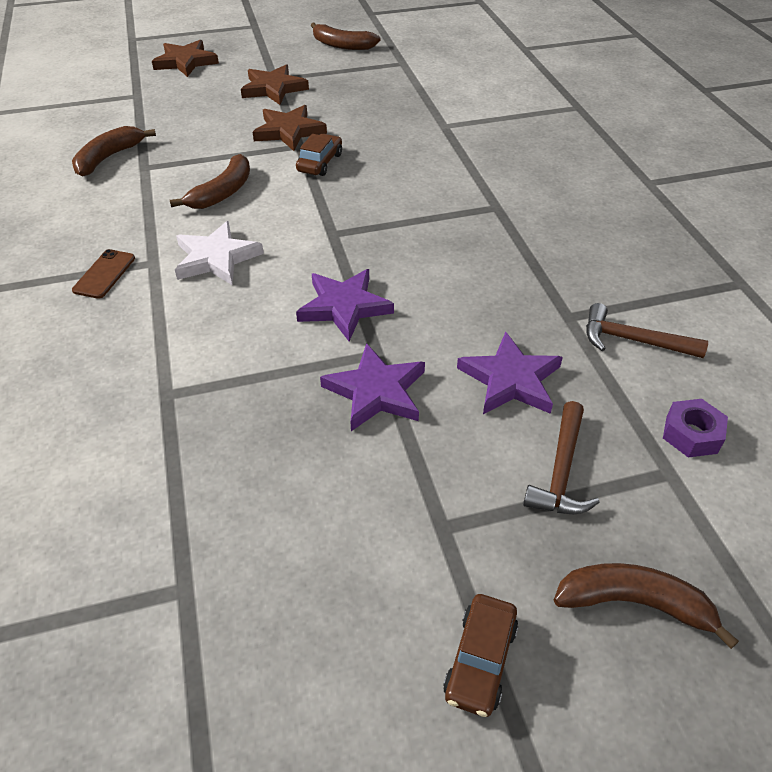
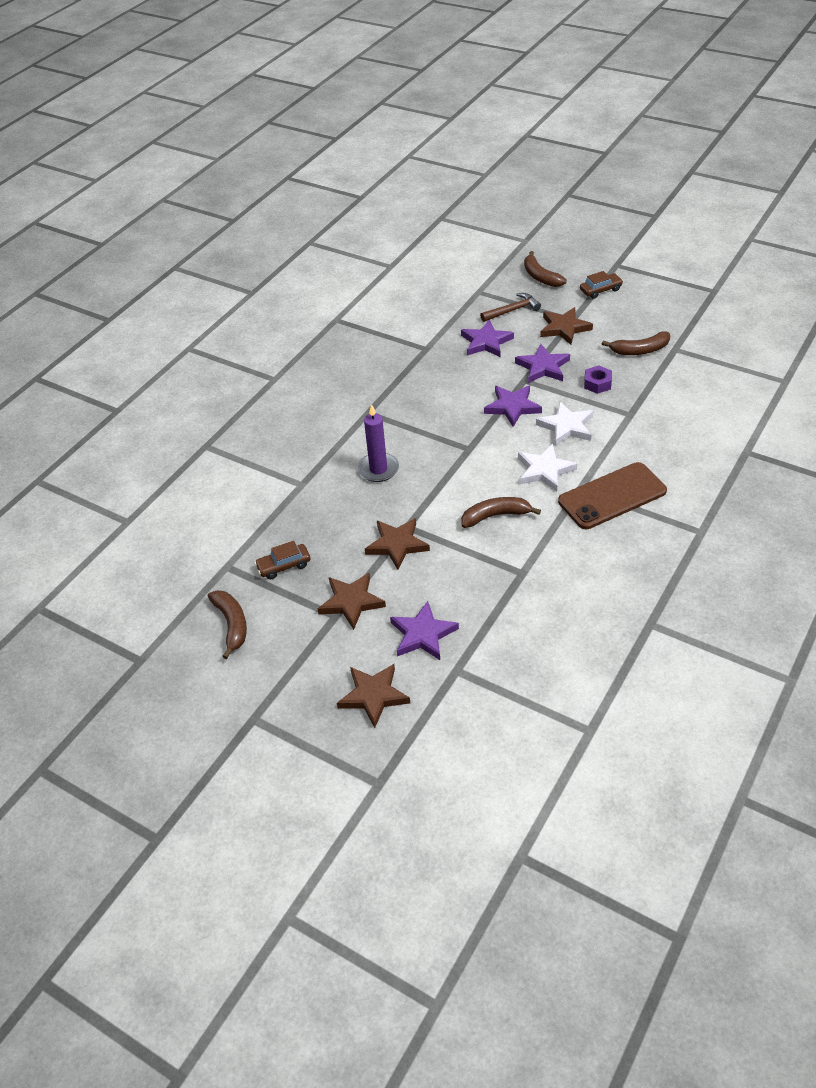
camera: 130 degrees left, 0 degrees up
brown banana [72,126,156,177] -> brown banana moved to [602,331,670,355]
brown phone [72,249,135,299] -> brown phone [558,462,667,529], size x2.17
brown car [296,134,342,176] -> brown car moved to [255,541,310,579]
brown hammer [586,303,708,358] -> none
purple nut [663,399,728,458] -> purple nut moved to [584,366,612,394]
none -> purple candle [358,404,399,482]
none -> purple star [390,601,459,660]
none -> white star [536,402,593,446]
none -> brown star [540,307,593,345]

